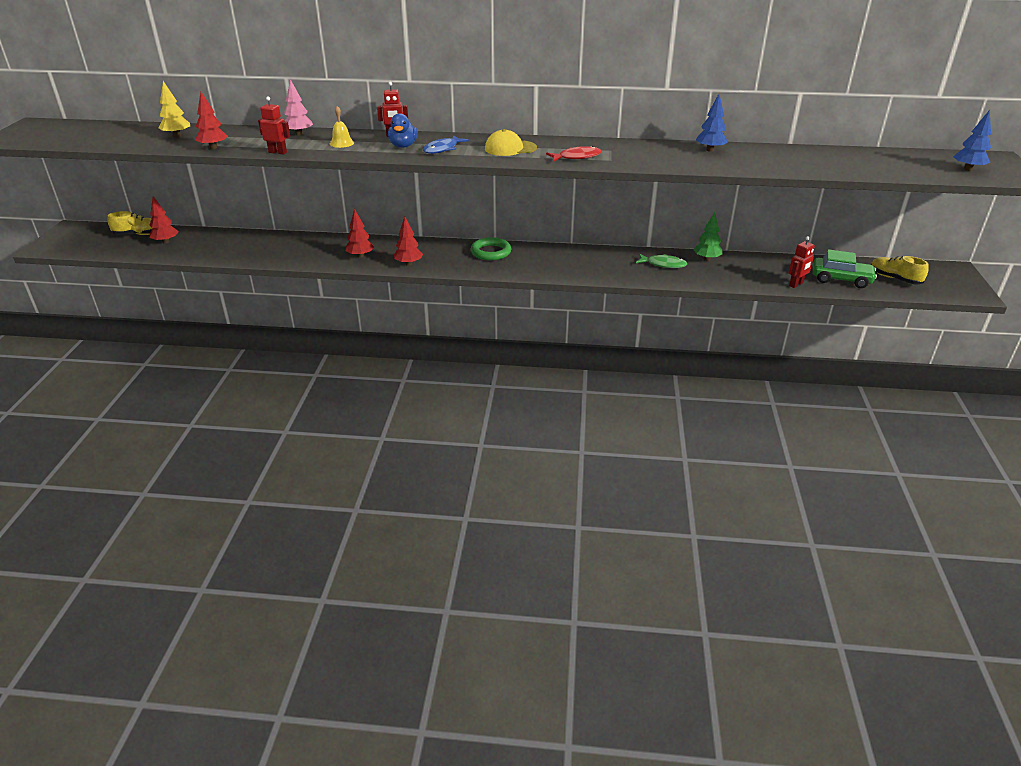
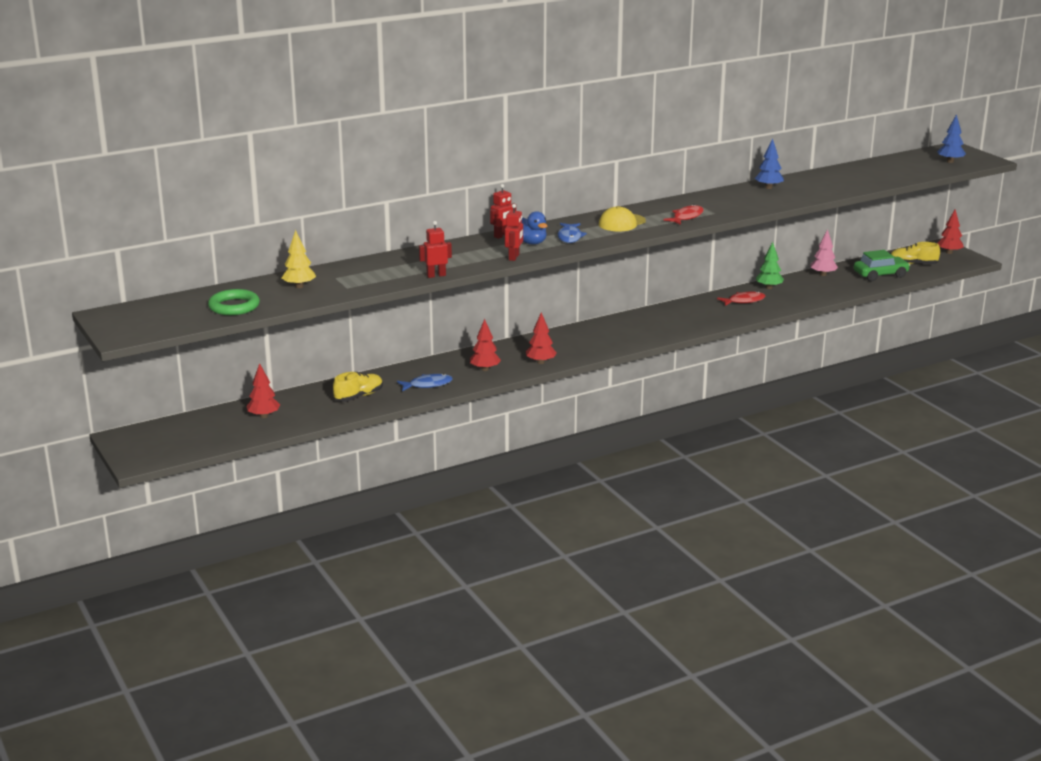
camera: 35 degrees left, 10 degrees down
yellow shoe [108,211,152,235] -> yellow shoe moved to [333,372,383,402]
red tree [195,92,228,149] -> red tree moved to [937,209,964,254]
pink tree [284,79,313,136] -> pink tree moved to [810,229,838,276]
yellow bell [330,106,354,148] -> none
green ring [471,237,512,260] -> green ring moved to [208,289,260,315]
green fish [636,254,687,268] -> red fish [717,291,766,306]
red robot [789,236,815,288] -> red robot moved to [505,204,523,261]
none -> blue fish [397,374,453,391]

